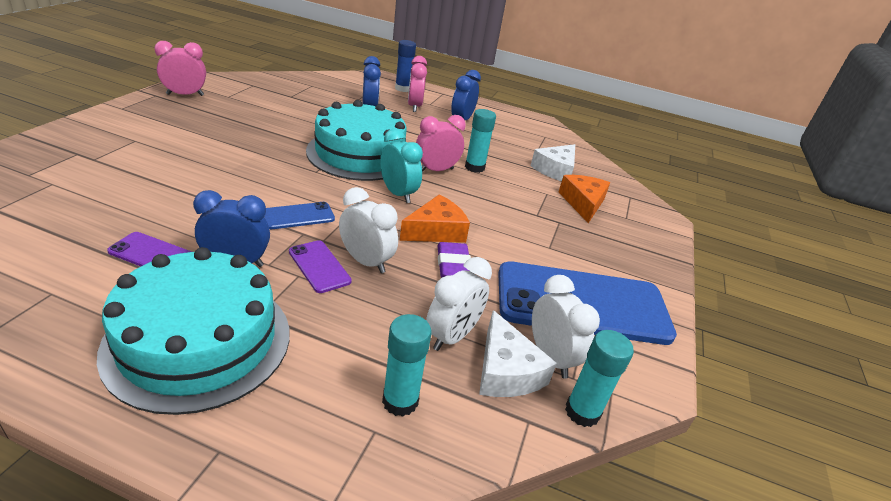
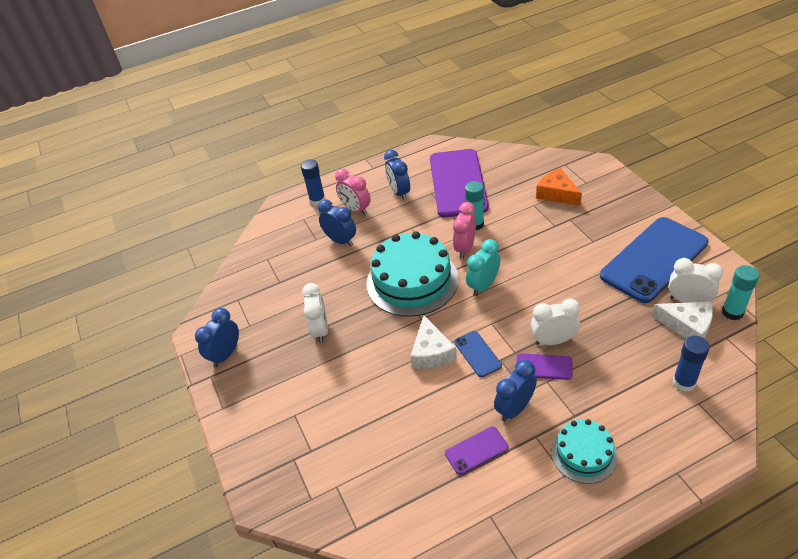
camera: 35 degrees left, 10 degrees up
turquoise cake [97,247,289,415] -> turquoise cake [551,419,618,484], size x0.55
pink clock [154,41,206,96] -> blue clock [195,308,239,367]
blue phone [264,202,335,229] -> blue phone turned 45 degrees counterclockwise [454,331,502,377]
turquoise clock [380,129,423,203] -> turquoise clock turned 60 degrees counterclockwise [466,239,501,296]
turquoise glue stick [382,314,432,417] -> blue glue stick [673,336,710,392]
orange cheese [400,194,470,243] -> none
white clock [426,257,492,351] -> white clock moved to [302,283,328,343]
purple eraser [438,242,471,278] -> none
white cheese [531,144,575,181] -> white cheese moved to [410,316,457,369]
none -> purple phone [430,149,489,217]

